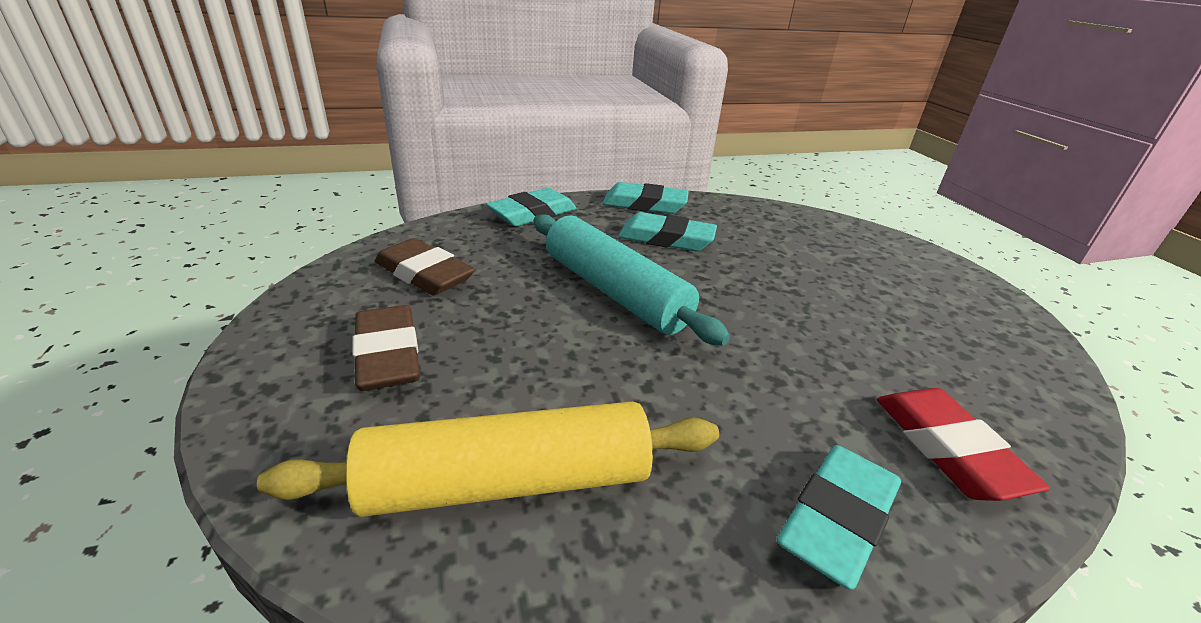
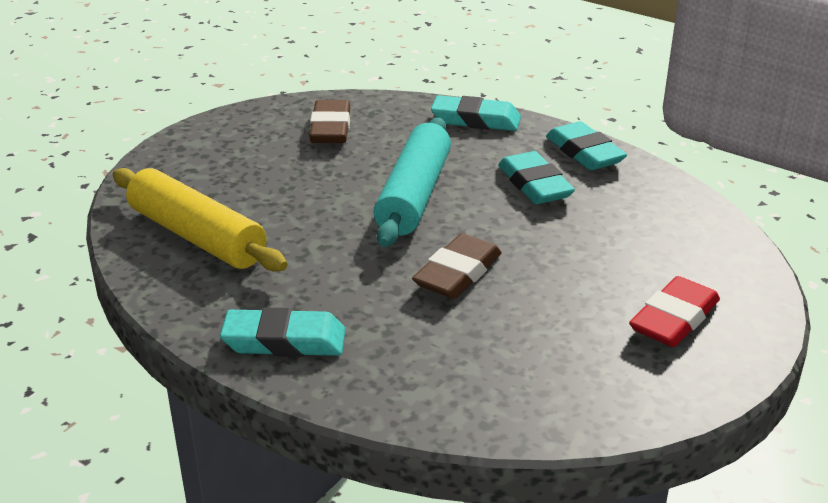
camera: 55 degrees right, 0 degrees up
brown eraser [353,305,420,391] -> brown eraser moved to [412,233,502,299]
red eraser [877,388,1050,501] -> red eraser moved to [629,276,720,347]

